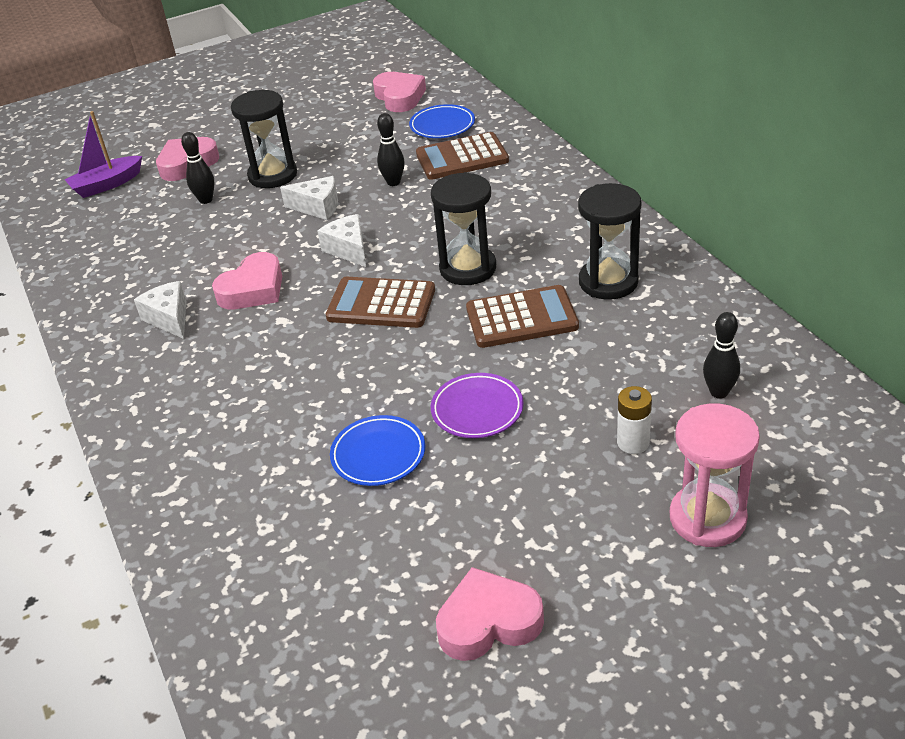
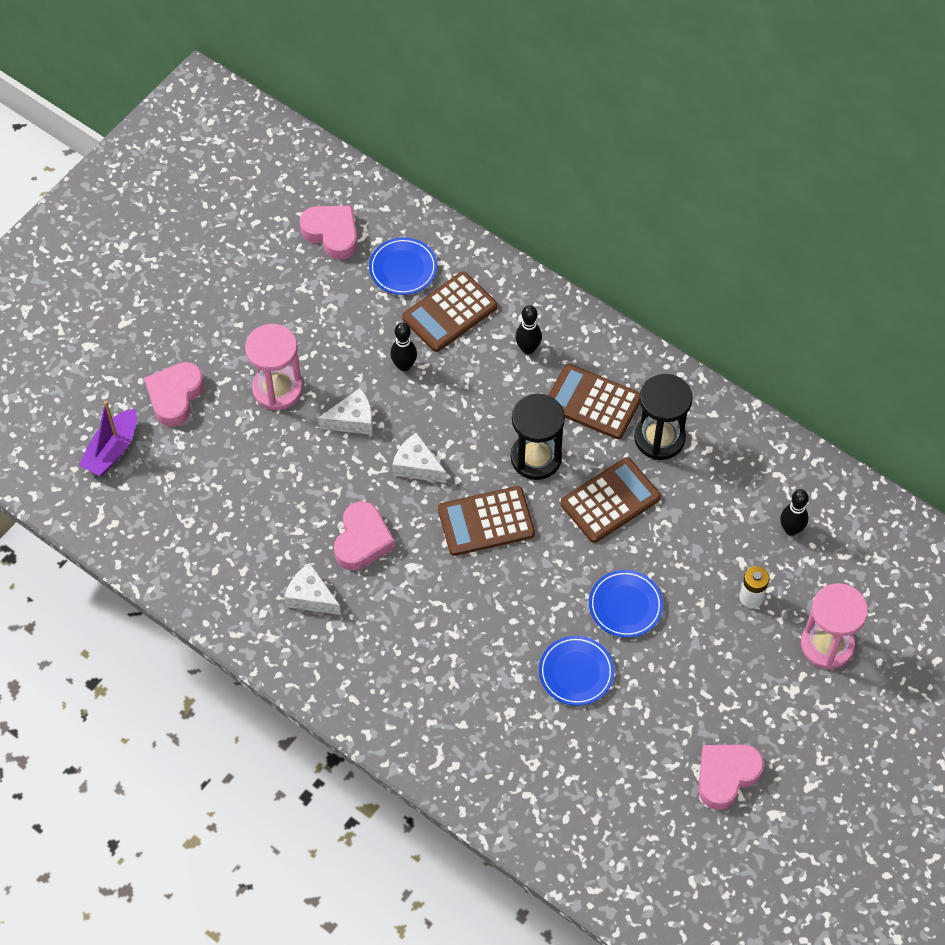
camera: 30 degrees left, 20 degrees up
black bowling pin [181,132,215,204] -> black bowling pin moved to [515,305,542,354]
black hourglass [231,90,297,188] -> pink hourglass [245,324,303,410]
purple plate [431,373,523,438] -> blue plate [589,570,663,638]
none -> brown calculator [548,364,640,439]

